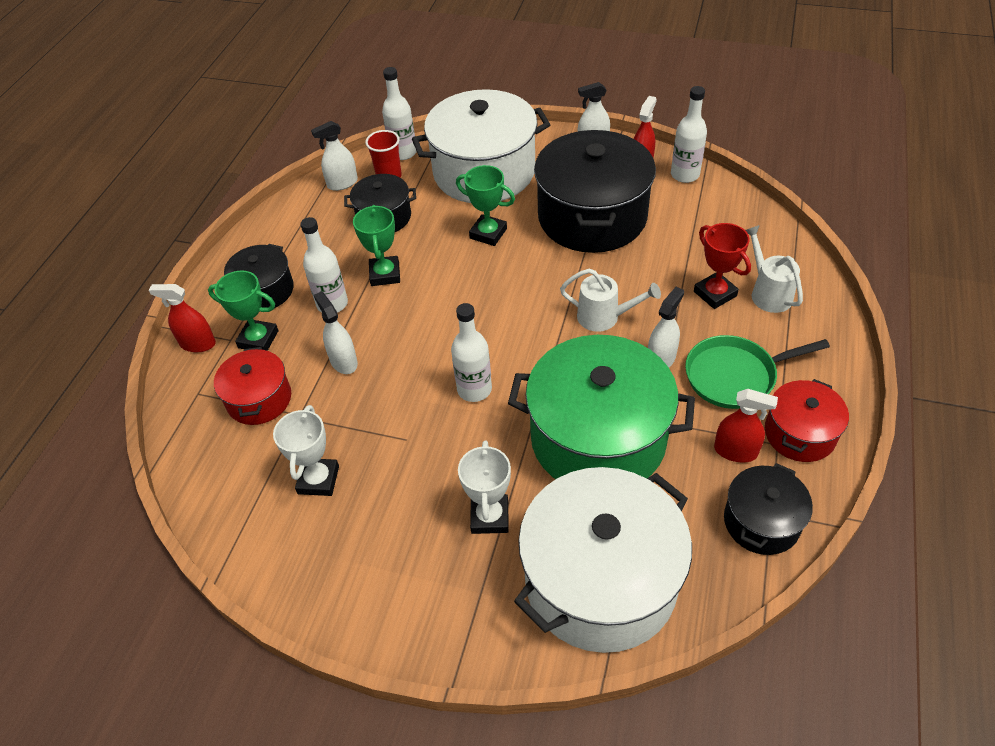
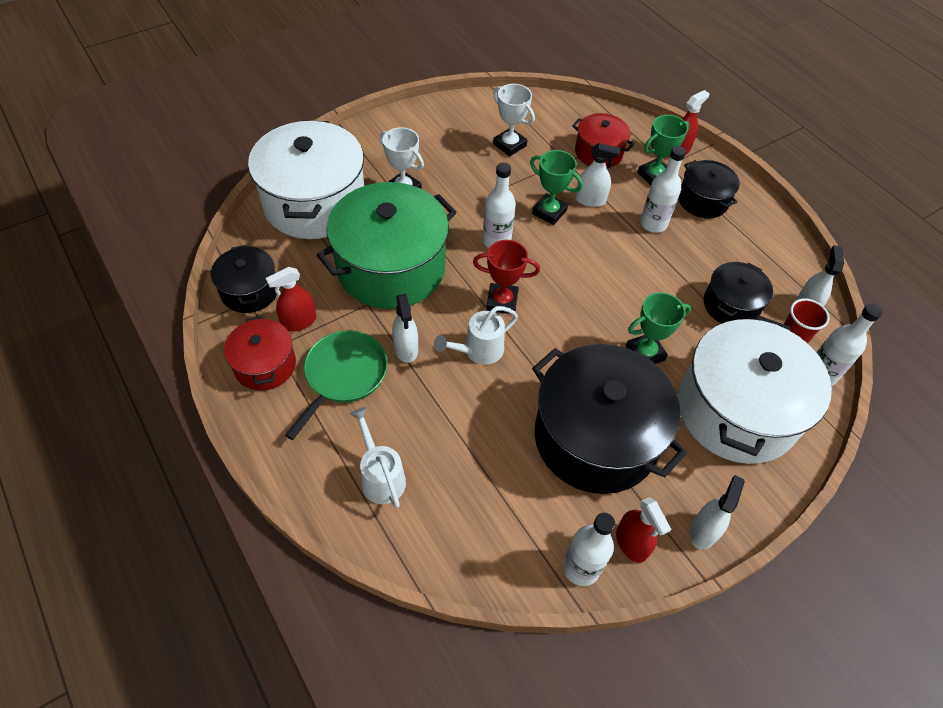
camera: 125 degrees right, 5 degrees up
green trophy [353,205,400,286] -> green trophy moved to [530,150,583,225]
red trophy [694,223,751,309] -> red trophy moved to [473,240,540,314]
white watering can [745,225,803,313] -> white watering can turned 135 degrees counterclockwise [350,407,406,508]

